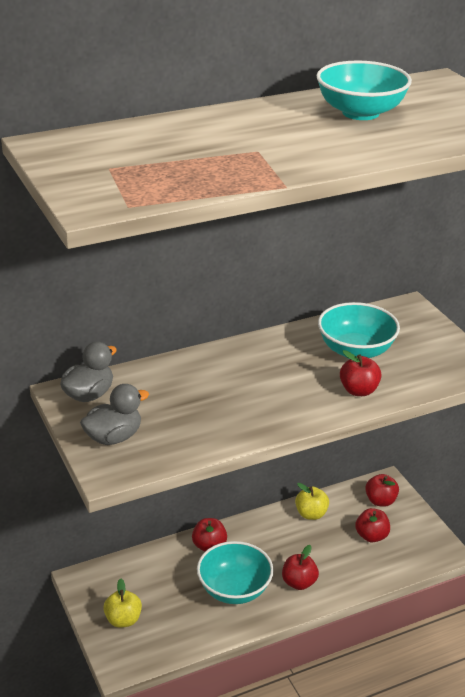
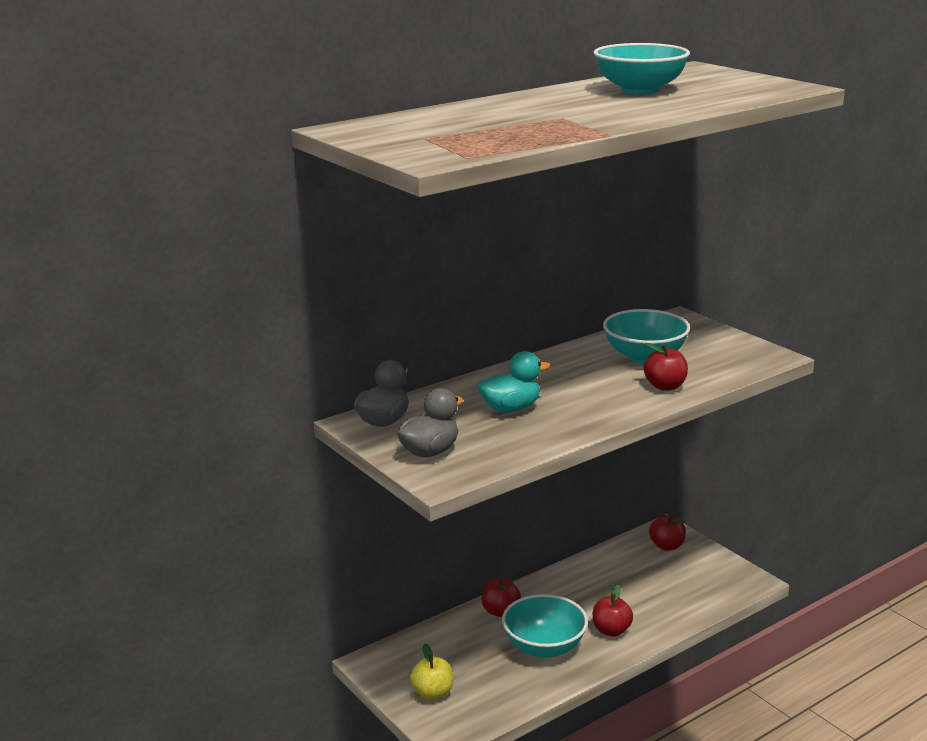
camera: 10 degrees left, 10 degrees down
yellow apple [295,483,329,520] -> none
red apple [355,508,390,543] -> none
none -> turquoise duck [477,351,550,413]

